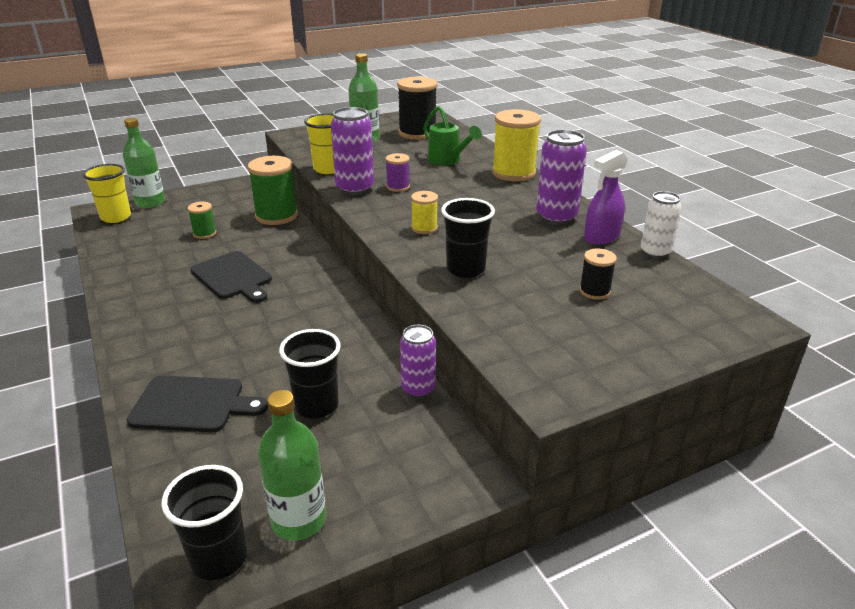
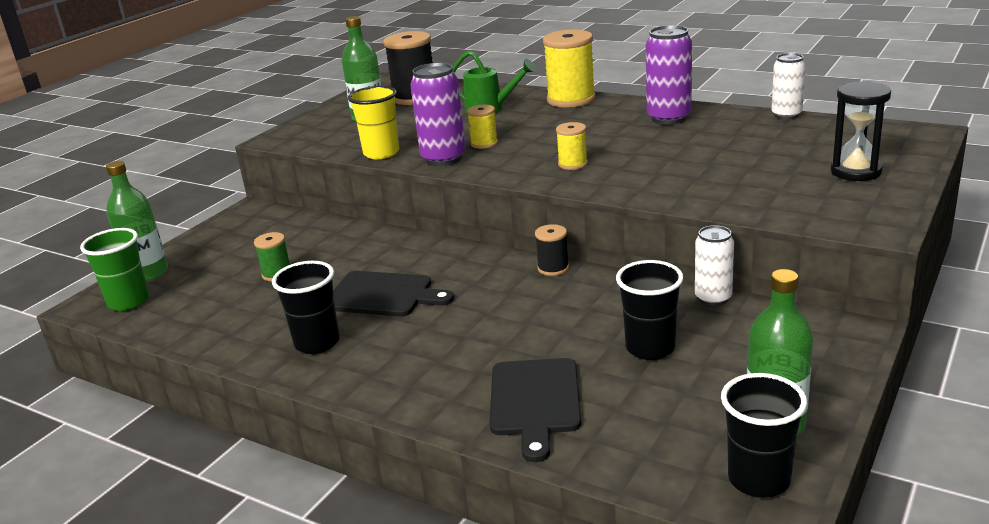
camera: 30 degrees left, 5 degrees down
yellow cup [83,164,131,223] -> green cup [80,228,149,311]
black cutting board [127,376,268,432] -> black cutting board turned 120 degrees clockwise [490,358,581,462]
green spool [248,156,298,225] -> none
purple spool [385,153,410,192] -> yellow spool [467,105,498,149]
purple can [400,325,436,398] -> white can [695,225,734,306]
black cup [441,198,495,278] -> black cup moved to [272,261,340,354]
black spool [579,248,617,300] -> black spool moved to [535,224,569,276]
purple spray bottle [584,150,628,245] -> none
none -> black hourglass [831,81,891,181]

